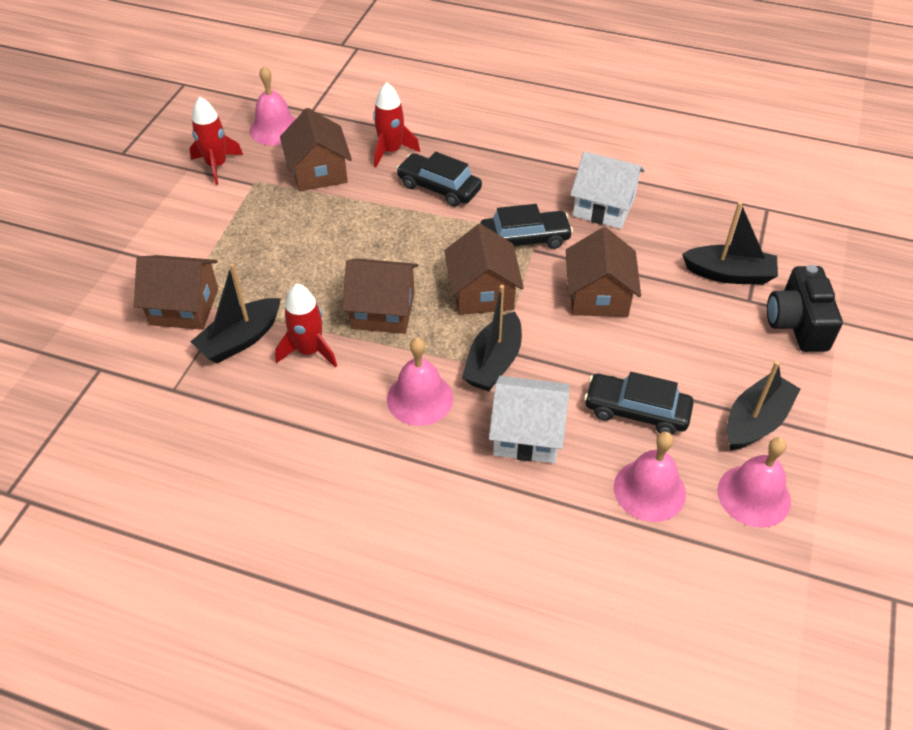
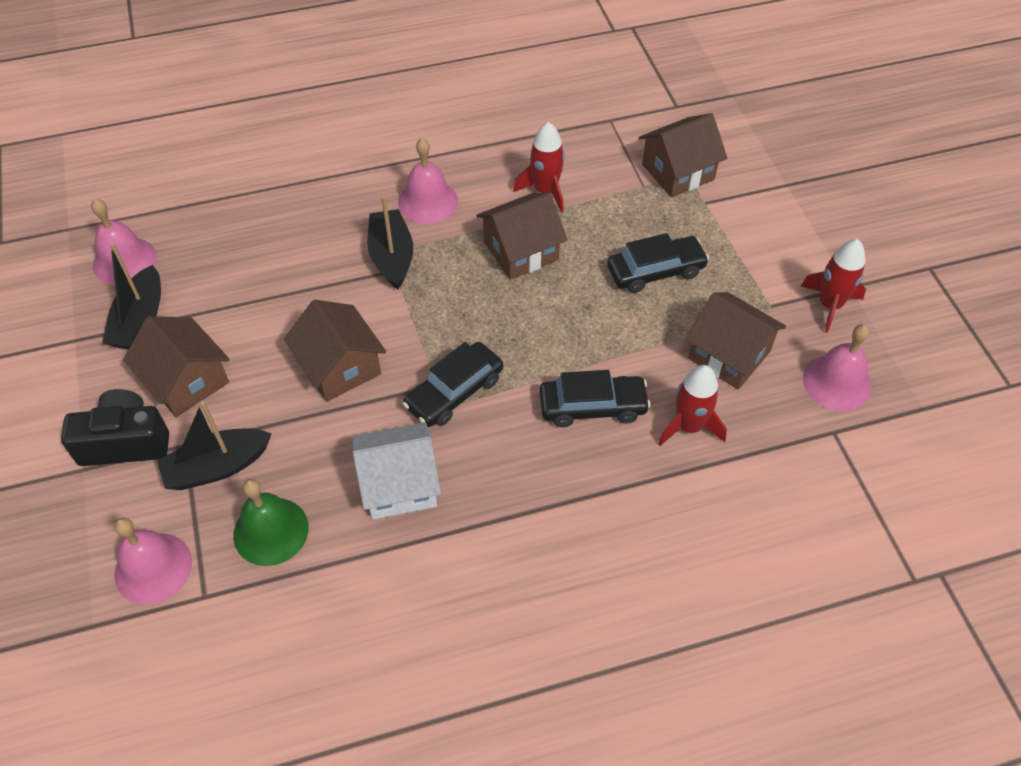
camera: 145 degrees right, 5 degrees up
black boat [190,263,281,363] -> none
brown house [444,224,524,315] -> brown house moved to [123,316,230,417]
white house [489,376,569,463] -> none
black car [584,372,694,435] -> black car moved to [607,233,709,293]
pink bell [614,432,686,522] -> pink bell moved to [114,518,192,605]
black camera [767,265,843,352] -> black camera turned 60 degrees counterclockwise [61,389,169,466]
none -> green bell [233,479,309,566]

